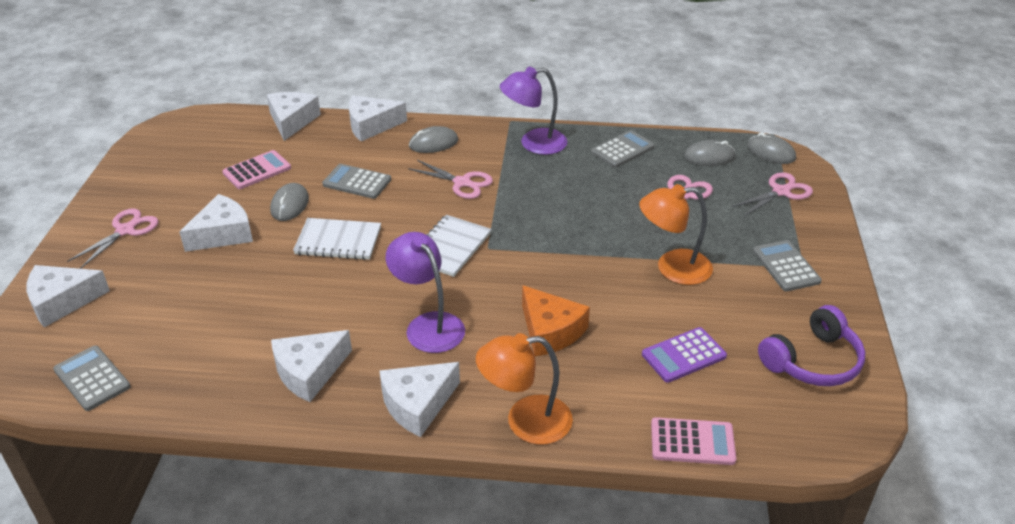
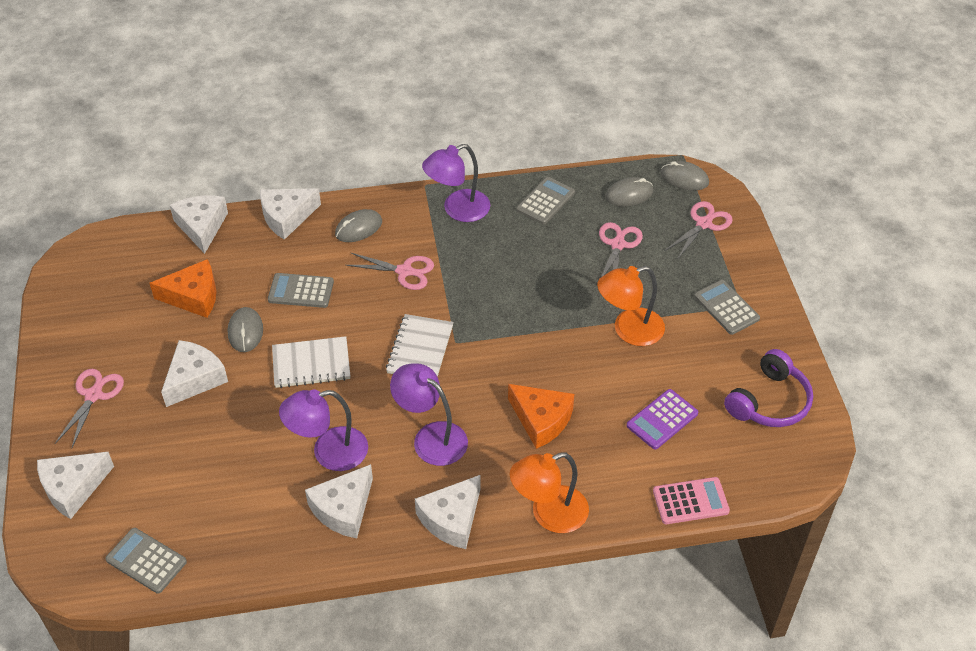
camera: 15 degrees left, 10 degrees up
pink calculator [222,150,291,189] -> orange cheese [150,259,216,318]
none -> purple lamp [279,389,368,471]

